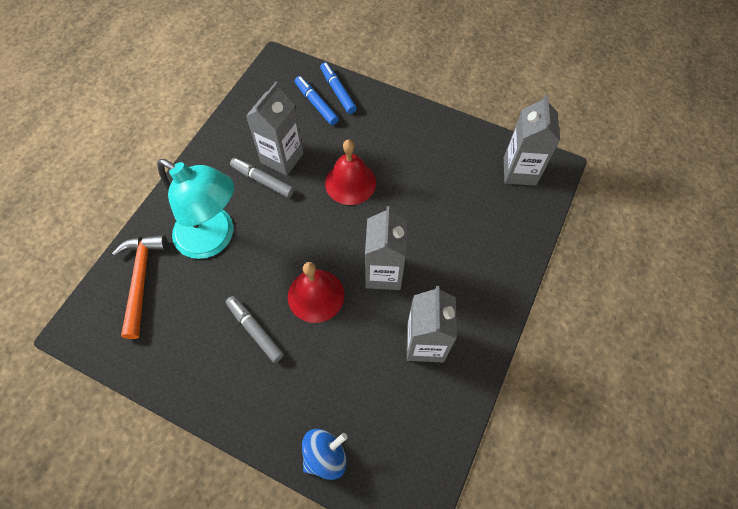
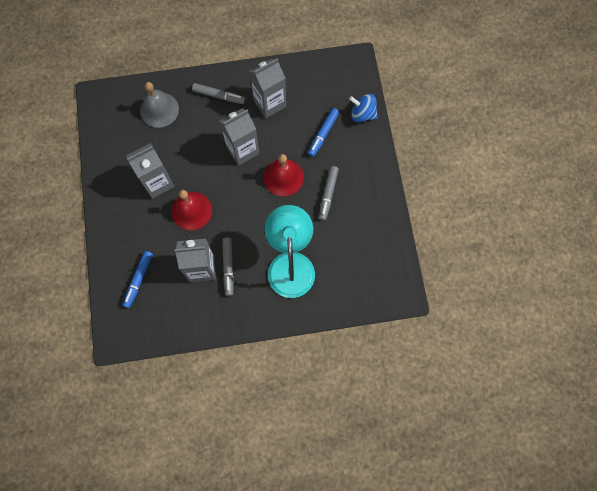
camera: 125 degrees left, 10 degrees up
orange hammer [112,235,167,339] -> none
blue marker [320,62,357,114] -> blue marker moved to [308,108,339,157]
grey carton [504,94,560,186] -> grey carton moved to [126,143,174,199]
none -> grey bell [140,82,179,128]
none -> grey marker [192,83,246,104]

